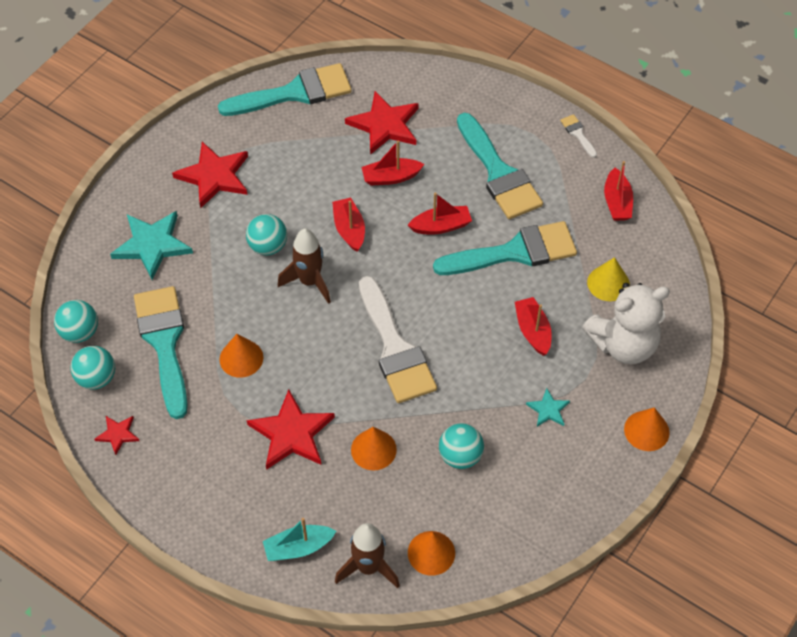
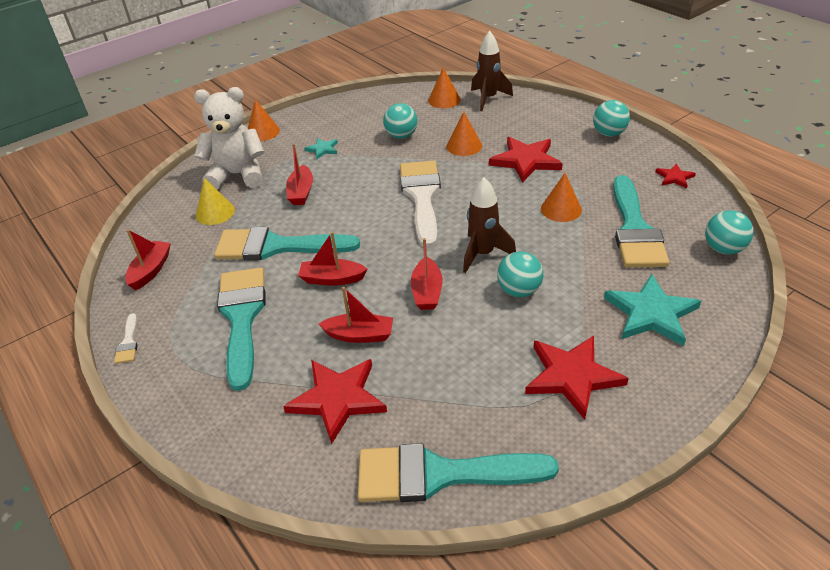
camera: 160 degrees left, 15 degrees down
turquoise ball [70,346,115,390] -> turquoise ball moved to [593,100,630,136]
turquoise boat [263,518,336,561] -> none

